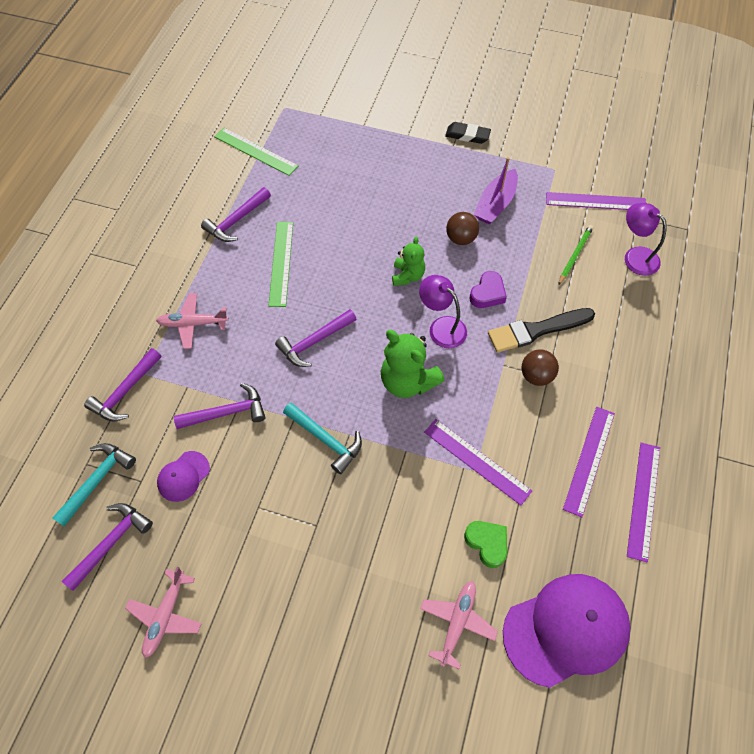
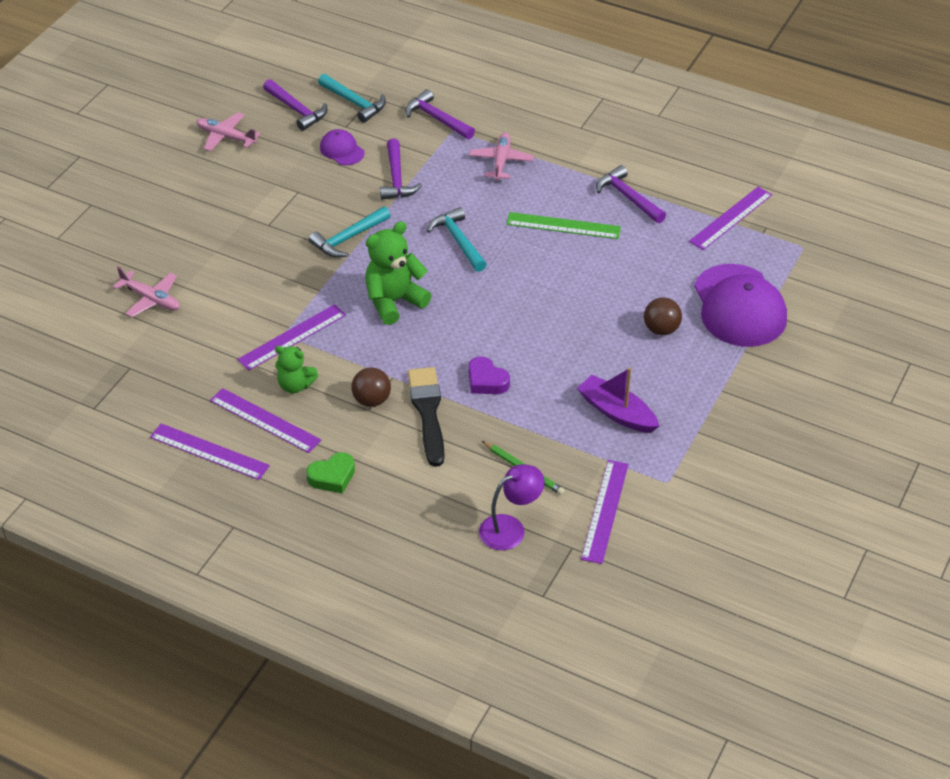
camera: 100 degrees right, 15 degrees down
green ruler [214,127,298,176] -> purple ruler [689,187,772,250]
purple hammer [275,309,356,367] -> turquoise hammer [427,207,487,272]
green teddy bear [392,237,425,286] -> green teddy bear moved to [275,346,319,393]
purple lamp [419,275,467,348] -> none
black eraser [445,122,491,144] -> none
brown ball [446,212,479,245] -> brown ball moved to [644,297,682,335]
green heart [464,521,507,568] -> green heart moved to [306,452,355,494]
purple cap [503,574,631,688] -> purple cap moved to [694,264,787,347]

